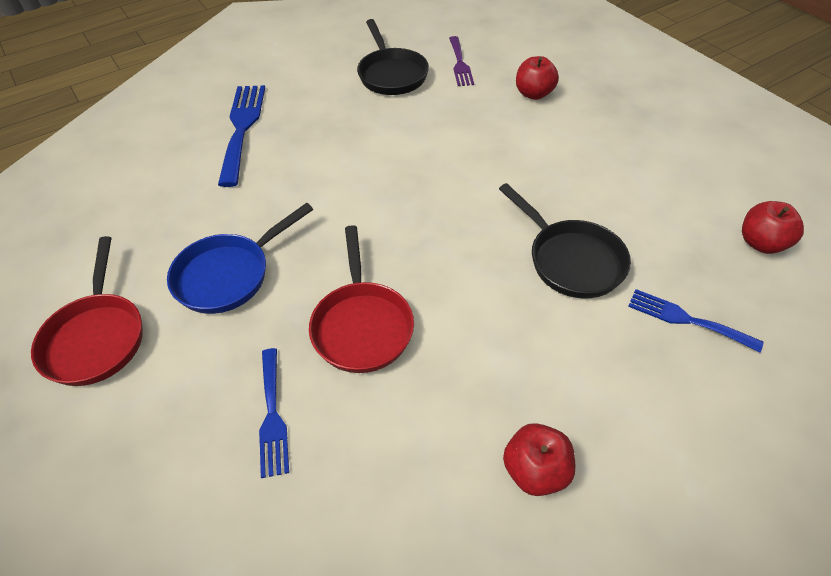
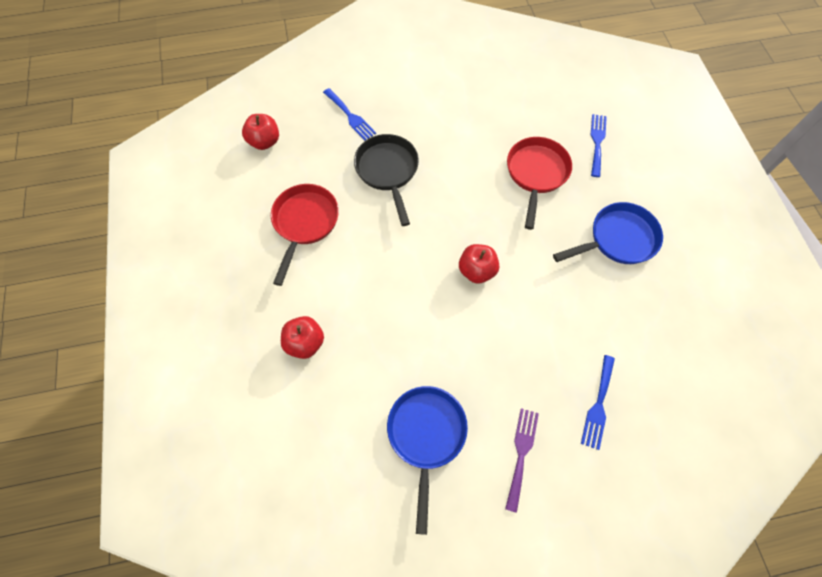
camera: 160 degrees left, 15 degrees up
red pan [31,236,143,386] -> red pan moved to [271,184,339,286]
blue fork [218,85,265,187] -> blue fork [581,355,615,450], size x0.60
black pan [357,19,429,95] -> blue pan [387,386,468,535]
purple fork [449,36,474,86] -> purple fork moved to [505,408,539,513]
red apple [503,423,575,496] -> red apple moved to [459,244,499,284]

